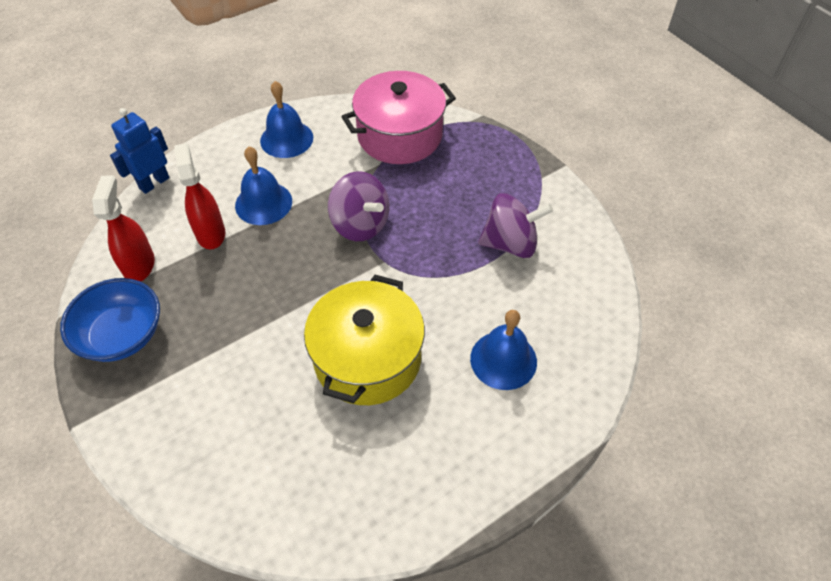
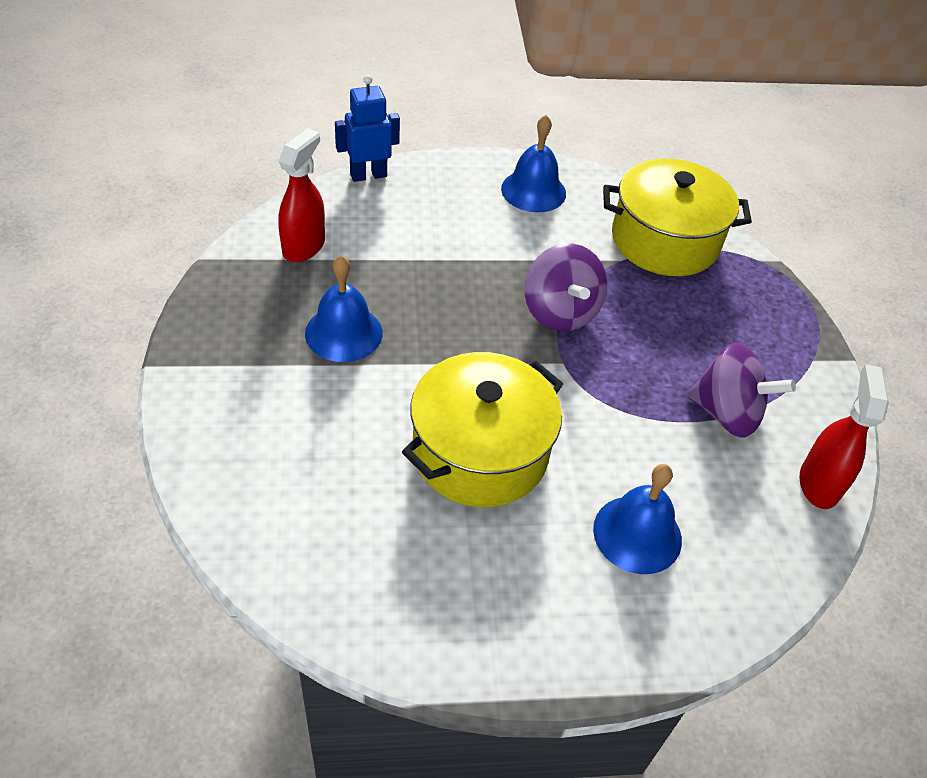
camera: 25 degrees right, 5 degrees down
blue bowl [60,278,160,362] -> none
red spray bottle [174,143,225,249] -> red spray bottle moved to [799,364,889,509]
blue bell [235,147,292,225] -> blue bell moved to [305,255,383,362]
pink pot [341,71,456,164] -> yellow pot [603,158,752,276]

